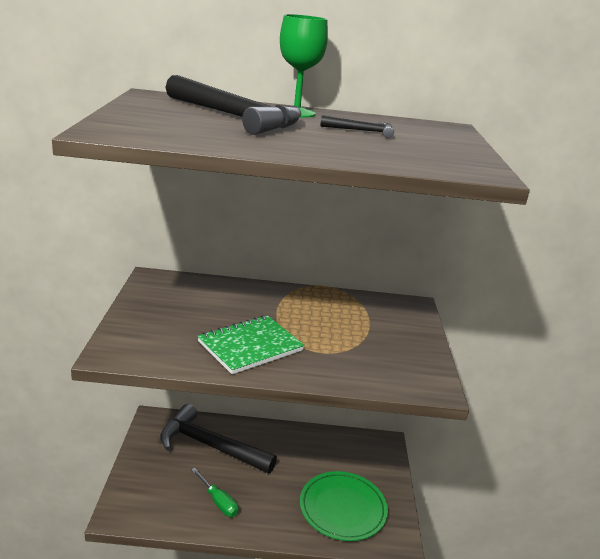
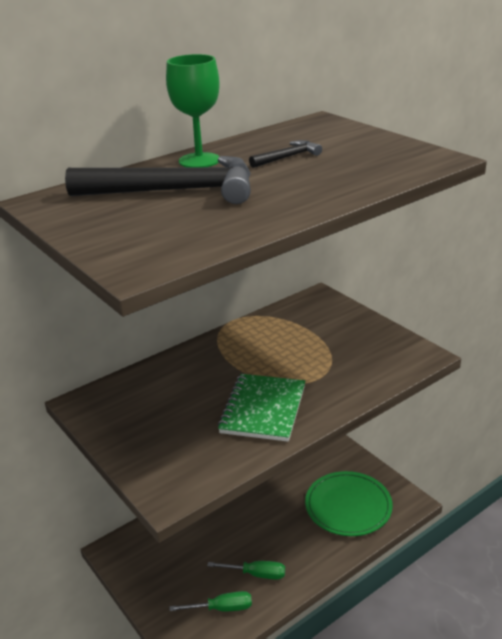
camera: 35 degrees left, 5 degrees up
black hammer [160,404,277,474] -> none
none -> green screwdriver [170,591,252,611]

